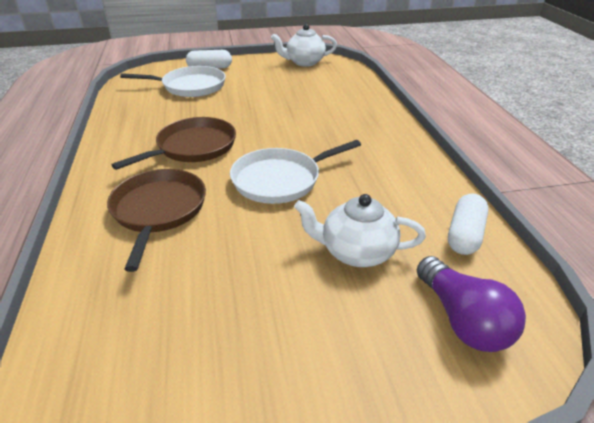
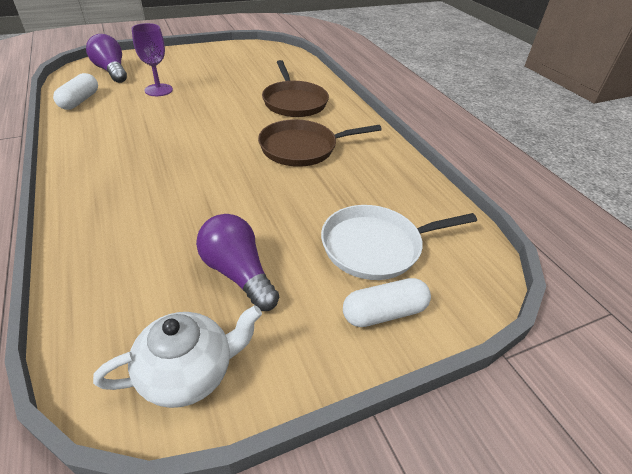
camera: 165 degrees right, 5 degrees up
brown pan [111,117,236,170] -> brown pan turned 45 degrees clockwise [258,119,382,167]
white pan [230,140,361,204] -> none
white teapot [294,194,426,267] -> purple goblet [132,23,173,96]
none -> purple light bulb [196,214,279,311]

